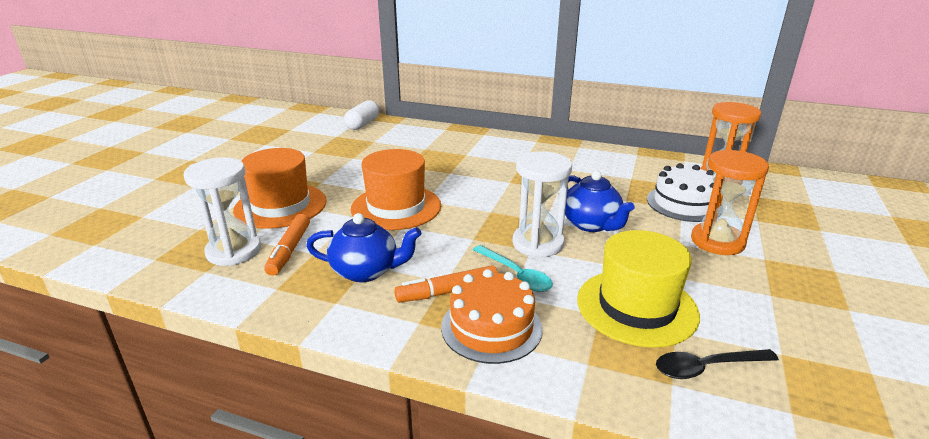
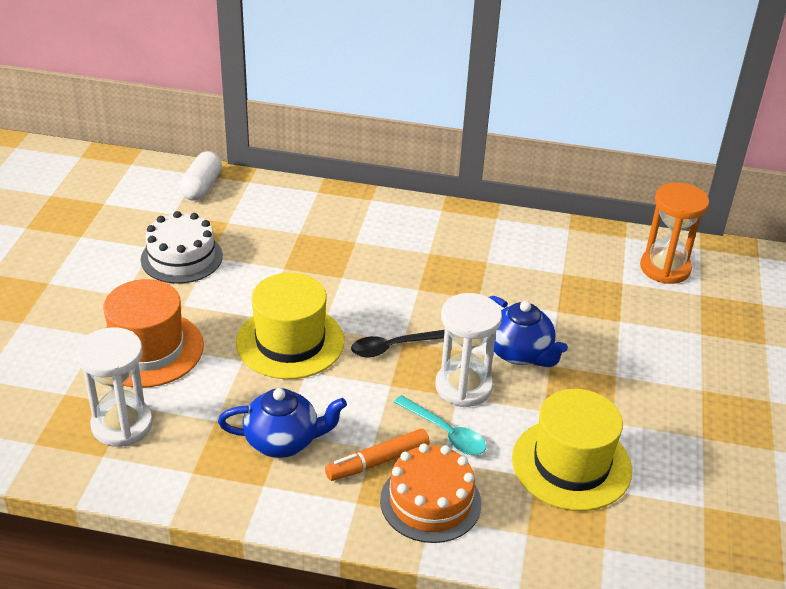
camera: 10 degrees left, 10 degrees up
orange marker [264,214,310,276] -> none
orange hat [351,149,441,230] -> yellow hat [236,273,344,379]
white cake [647,163,722,222] -> white cake moved to [141,211,223,284]
black spoon [656,349,779,379] -> black spoon moved to [351,330,445,357]
orange hourglass [691,149,769,255] -> none

